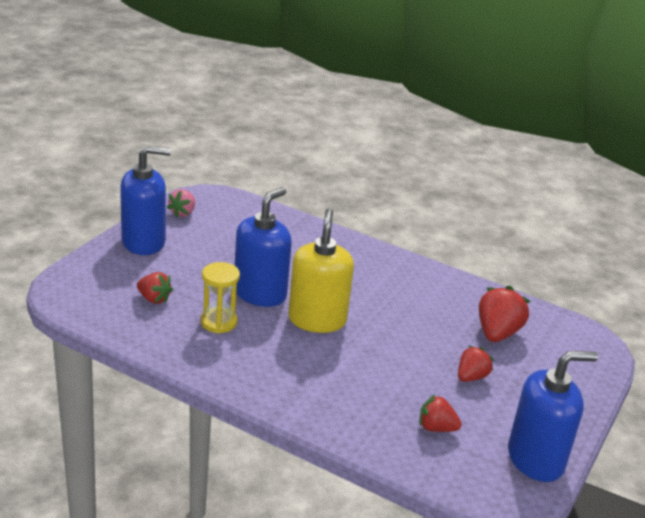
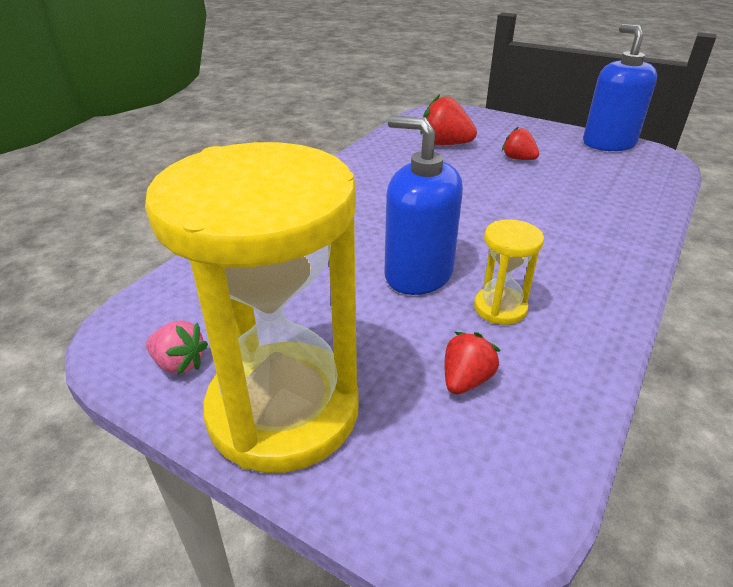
camera: 85 degrees left, 5 degrees up
blue soap dispenser [120,146,171,255] -> yellow hourglass [145,142,359,473]
yellow soap dispenser [288,208,354,333] -> none
red strawberry [419,395,462,432] -> none

